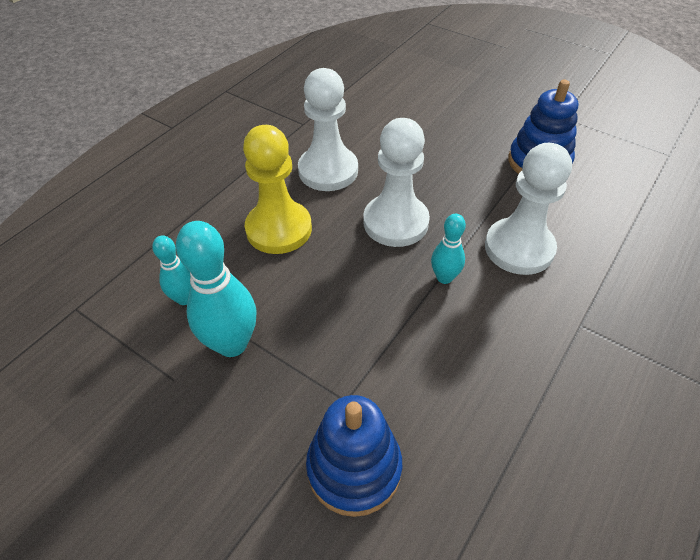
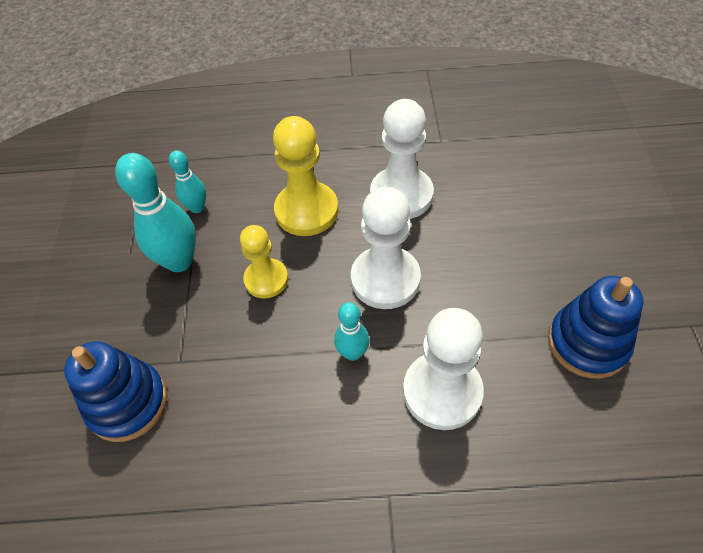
camera: 55 degrees right, 5 degrees up
none -> yellow pawn [240,225,288,298]

